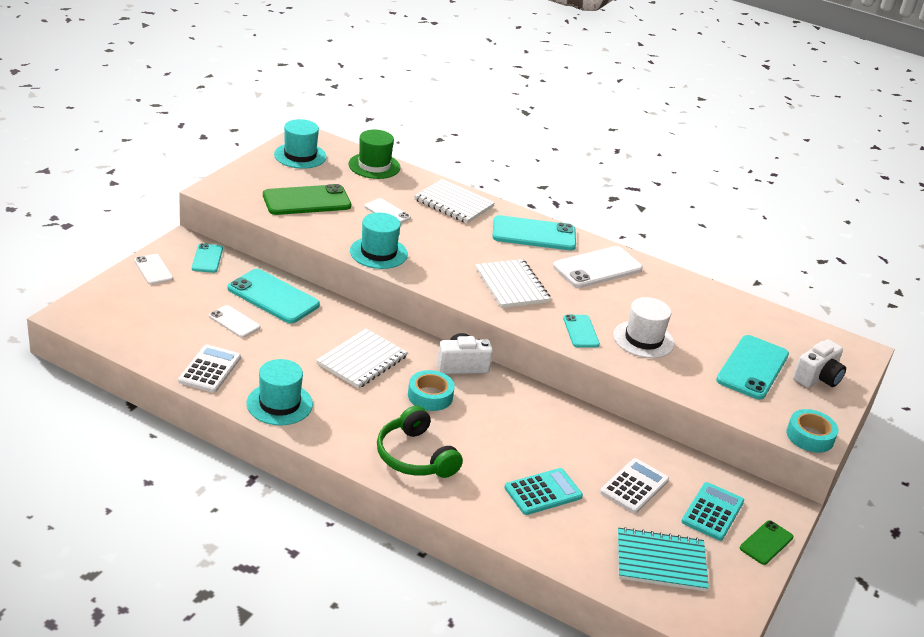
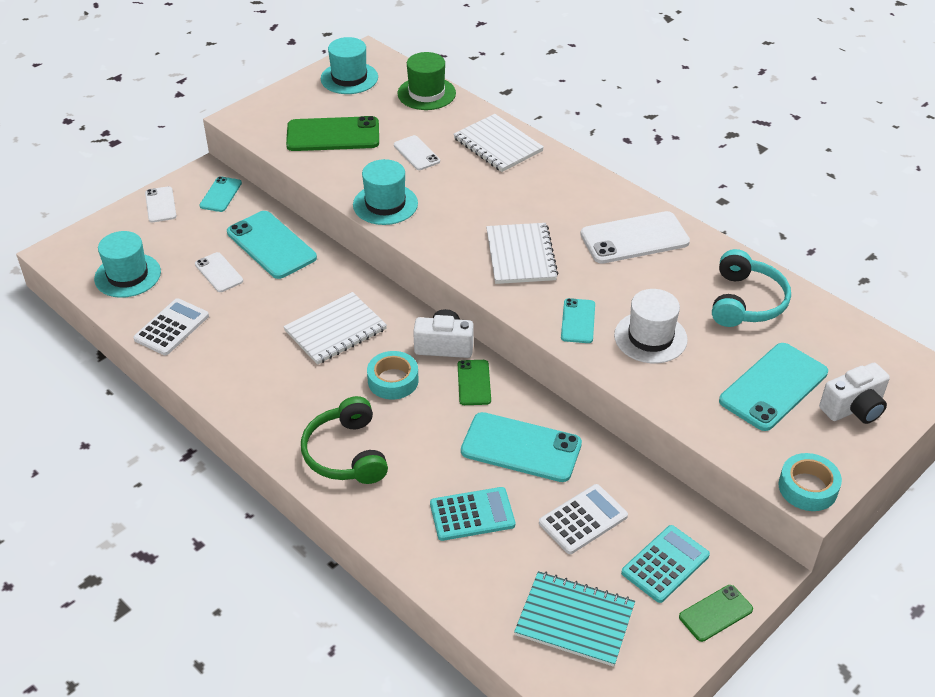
camera: 20 degrees right, 10 degrees up
turquoise hat [247,359,313,425] -> turquoise hat moved to [94,231,161,298]
turquoise phone [492,215,576,250] -> turquoise phone moved to [461,412,582,482]
none -> green phone [458,360,491,405]
none -> turquoise headphones [712,249,791,327]

